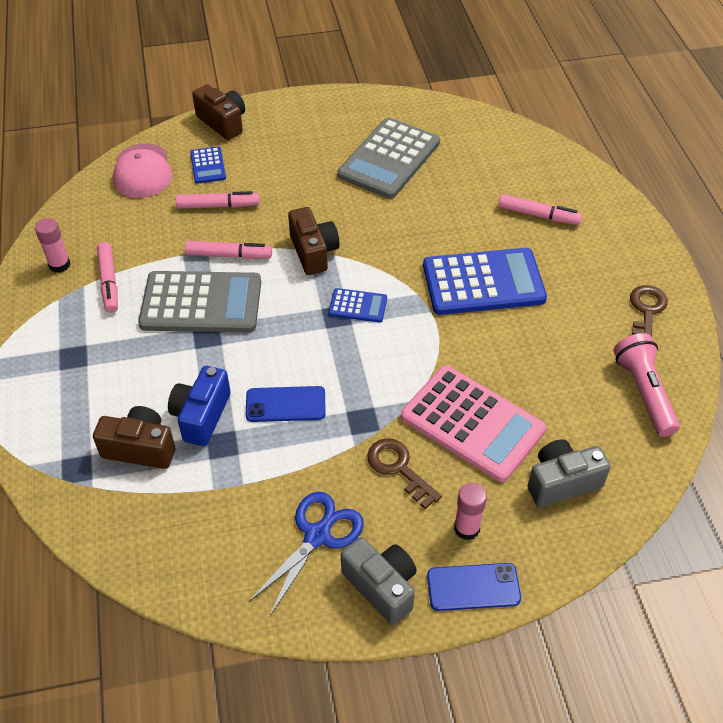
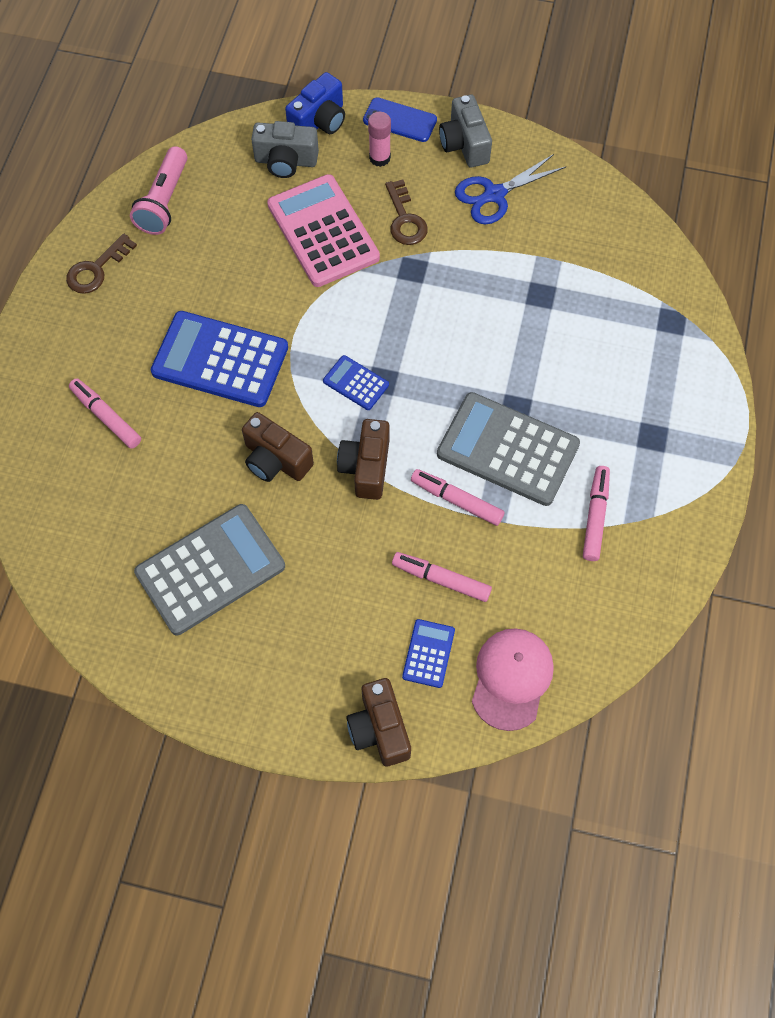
camera: 155 degrees left, 15 degrees up
pink glue stick [35,218,70,273] -> none
brown camera [93,406,175,469] -> brown camera moved to [242,412,314,482]
blue camera [168,366,231,446] -> blue camera moved to [285,72,345,134]
blue phone [246,386,326,422] -> none

